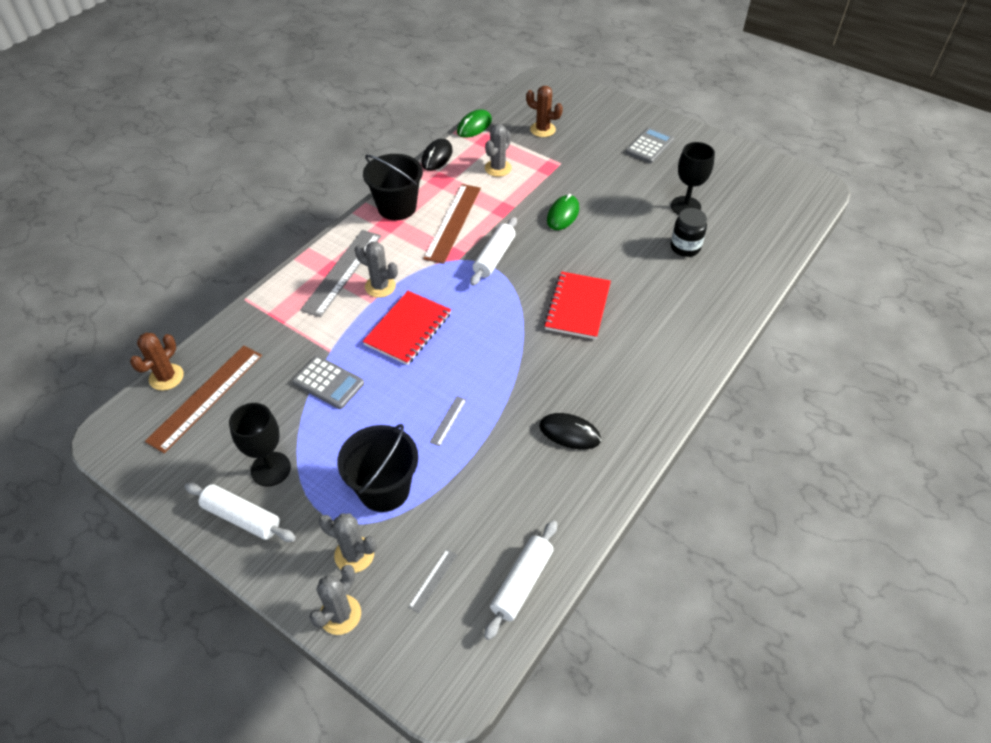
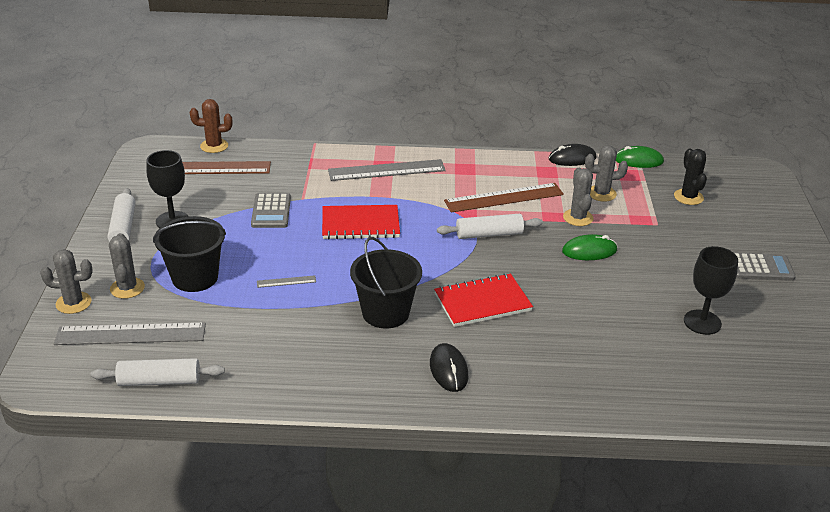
camera: 55 degrees right, 15 degrees down
grey cactus [355,241,398,298] -> grey cactus moved to [563,168,594,226]
black bucket [363,154,423,220] -> black bucket moved to [350,237,422,329]
grey ruler [408,549,457,613] -> grey ruler [54,323,206,345], size x2.32
brown cactus [526,86,563,137] -> black cactus [674,149,707,205]
black mouse [539,413,601,450] -> black mouse moved to [430,343,468,392]
black jar [671,208,707,257] -> none

